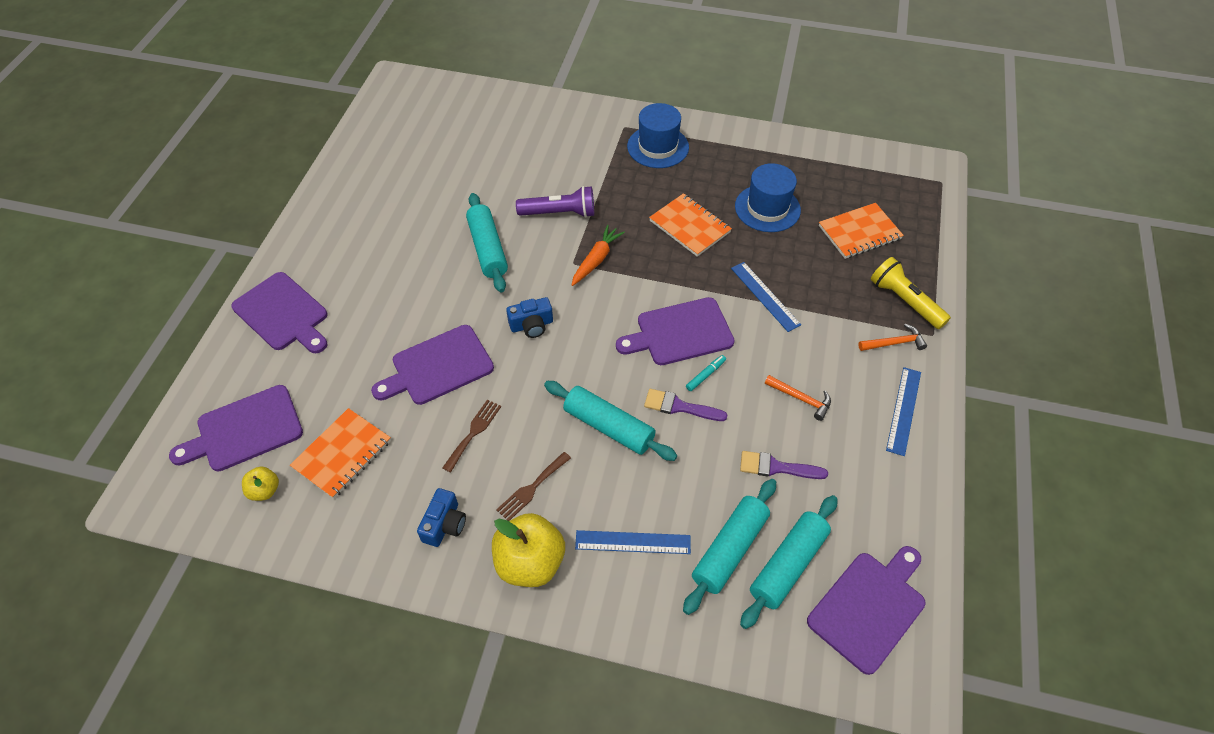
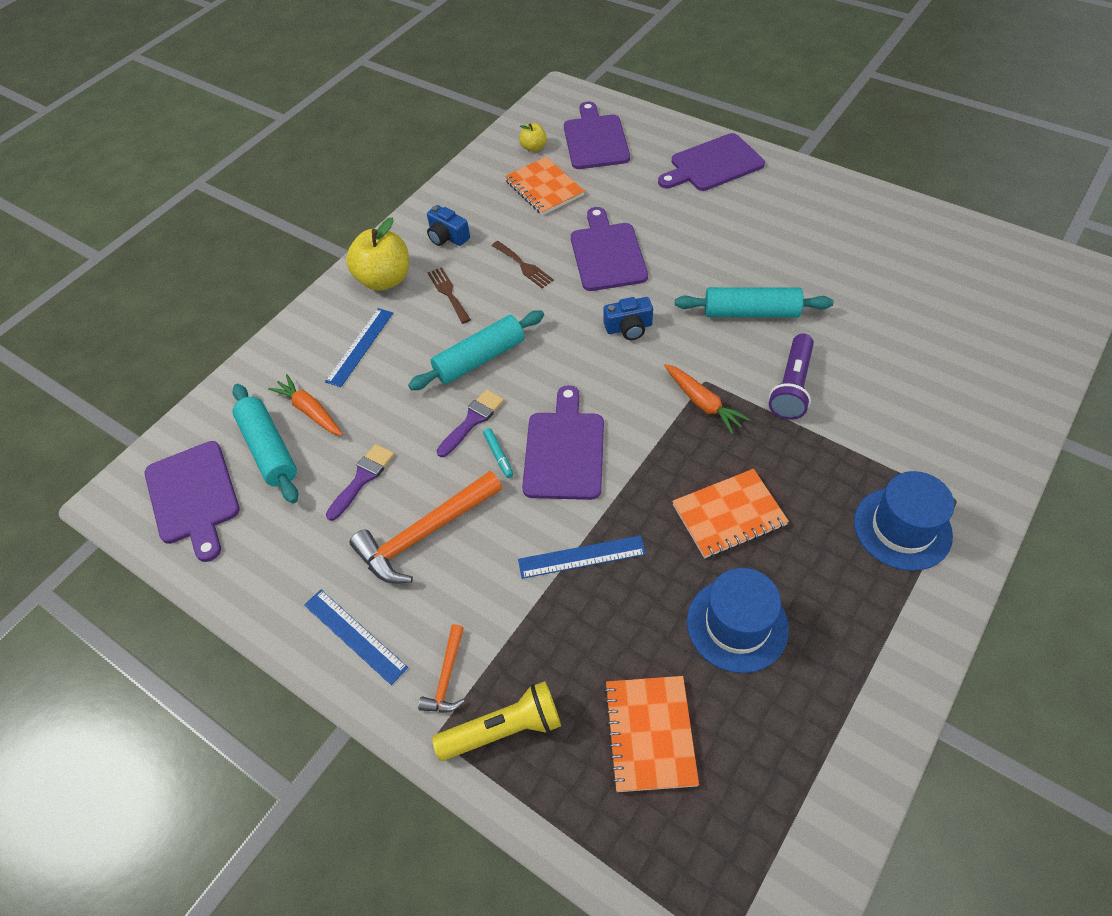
camera: 115 degrees right, 0 degrees up
blue camera [506,297,553,338] -> blue camera turned 105 degrees counterclockwise [603,297,653,340]
turquoise rolling pin [683,479,776,615] -> orange carrot [268,374,343,436]
orange hammer [765,375,831,421] -> orange hammer [349,471,502,583], size x1.93

